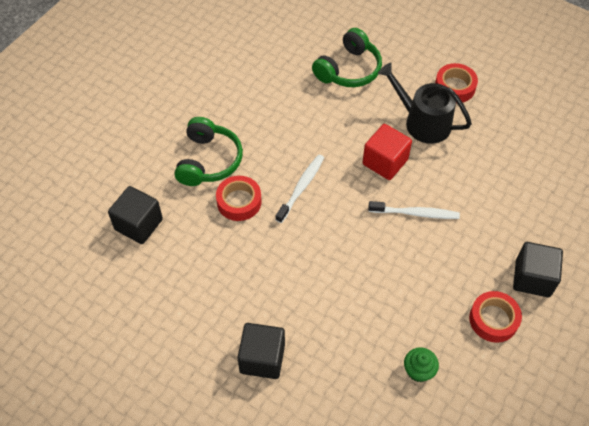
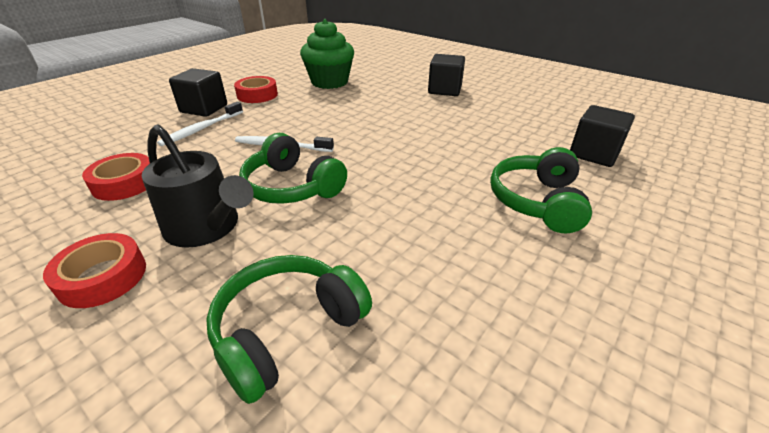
camera: 175 degrees left, 20 degrees down
red tape [216,176,262,221] -> red tape moved to [82,153,150,201]
white toothbrush [275,155,324,223] -> white toothbrush moved to [157,102,243,146]
red cube [362,124,412,180] -> green headphones [239,133,347,204]
green cupcake [404,347,439,382] -> green cupcake [300,19,354,89], size x2.07

